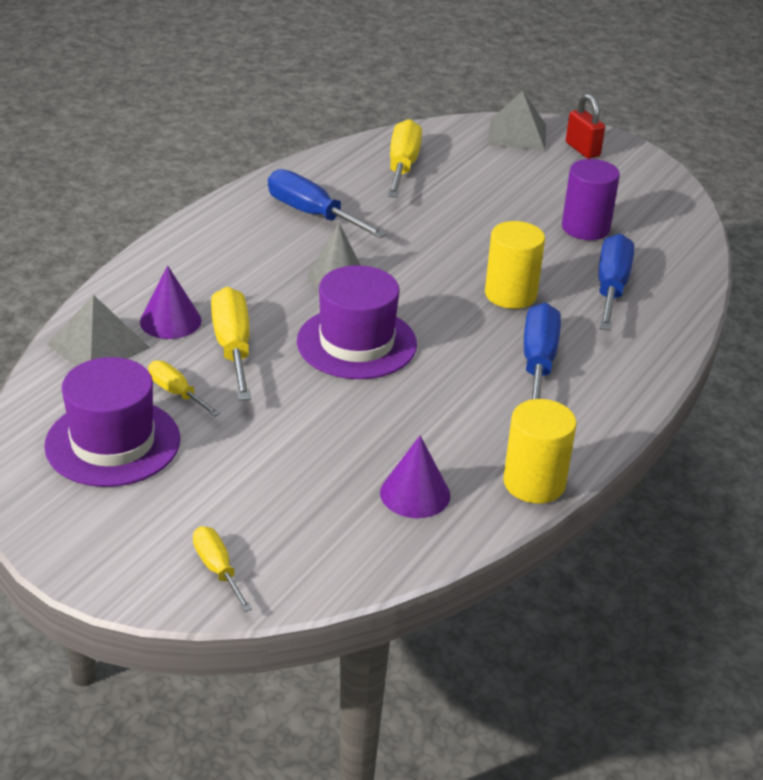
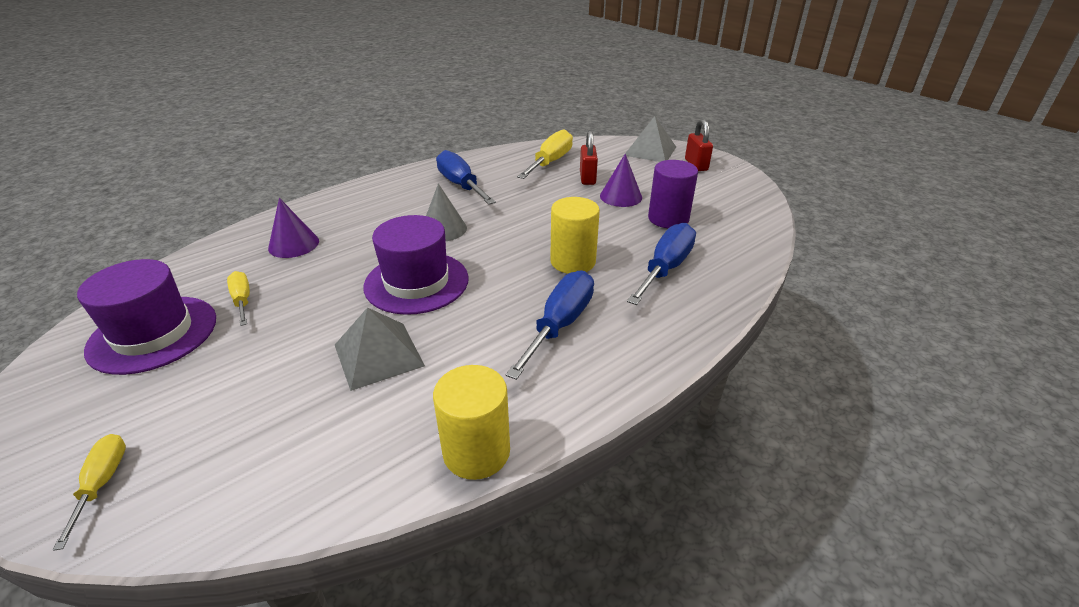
camera: 20 degrees right, 0 degrees up
grey pyramid [47,295,150,366] -> grey pyramid moved to [335,307,425,391]
yellow screwdriver [211,287,251,401] -> none
purple cone [380,436,451,518] -> purple cone moved to [600,154,642,207]
none -> red padlock [580,131,598,185]

